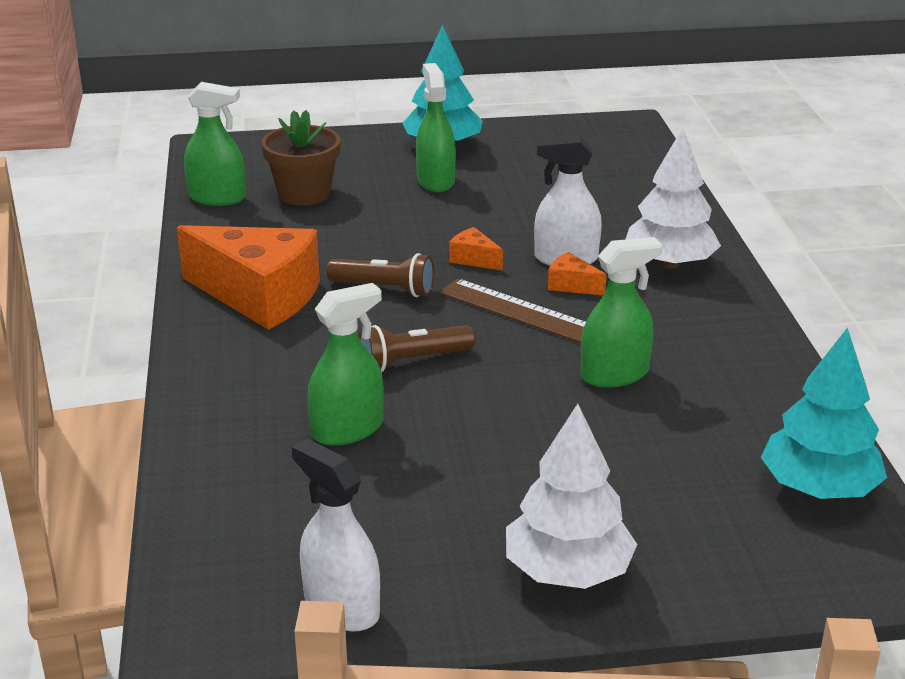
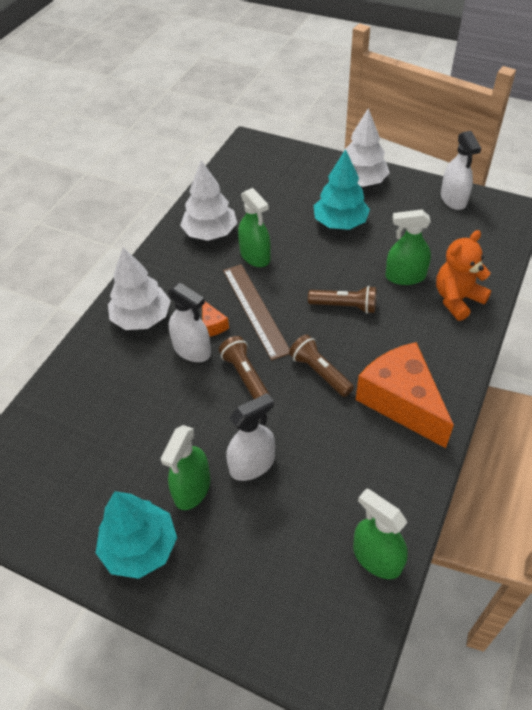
camera: 145 degrees left, 20 degrees up
brown flower pot [261,110,341,206] -> none
orange cheese [449,227,503,271] -> brown flashlight [219,336,270,399]
green spray bottle [581,237,662,388] -> green spray bottle turned 135 degrees counterclockwise [238,188,271,267]
turquoise tree [761,327,887,499] -> turquoise tree moved to [314,149,370,230]
none -> white tree [180,160,237,241]
none -> white spray bottle [226,393,275,481]
none -> orange teddy bear [436,230,491,321]

